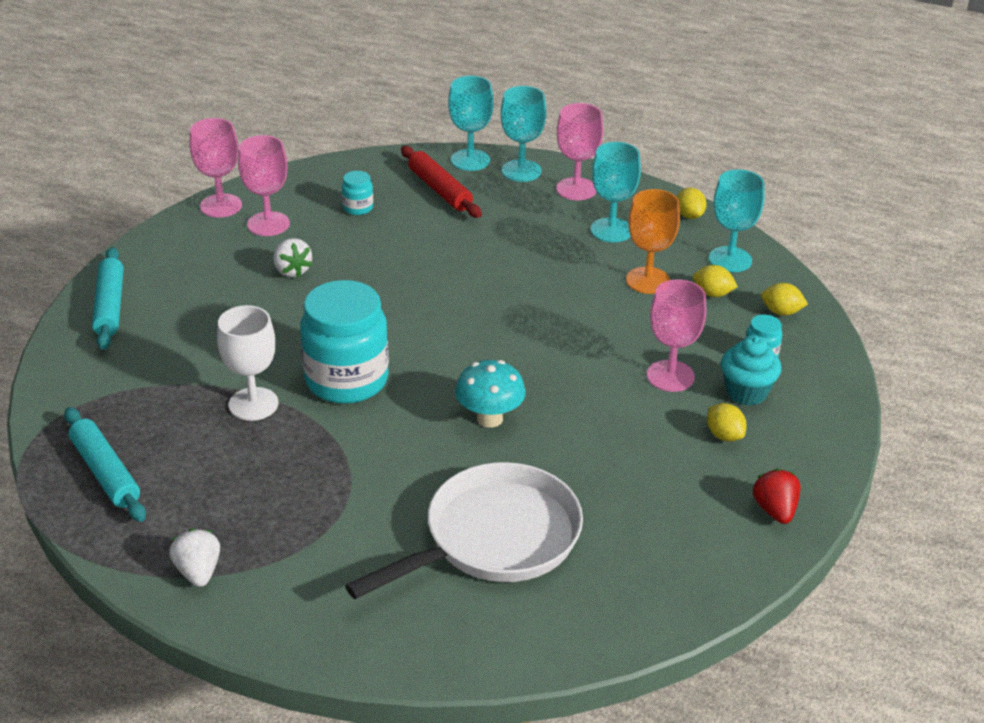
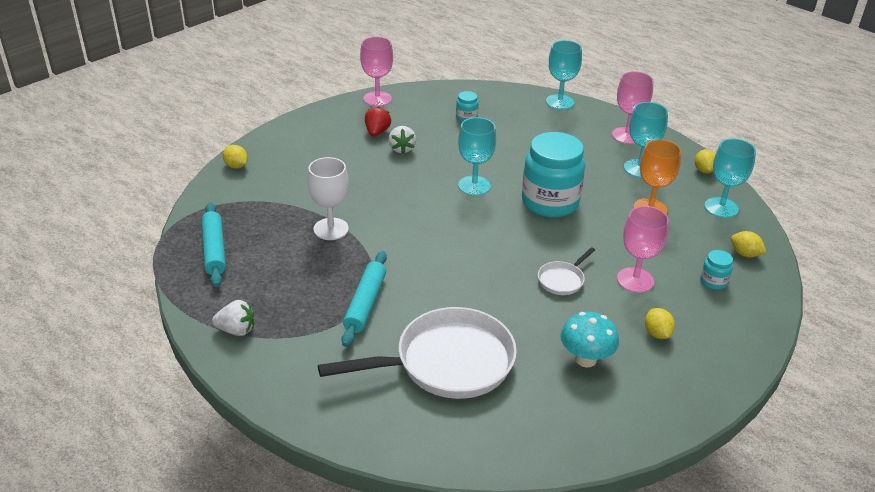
camera: 20 degrees right, 0 degrees up
turquoise rolling pin [92,247,124,350] -> turquoise rolling pin moved to [342,251,387,347]
white strawberry [169,529,220,587] -> white strawberry turned 90 degrees clockwise [212,300,254,336]
pink goblet [238,135,290,236] -> none
turquoise jar [300,280,389,404] -> turquoise jar moved to [522,132,585,218]
red rolling pin [401,146,482,218] -> none
turquoise mushroom [455,360,526,428] -> turquoise mushroom moved to [560,312,619,367]
turquoise goblet [500,86,546,182] -> turquoise goblet moved to [458,117,496,196]
yellow lemon [693,265,738,297] -> yellow lemon moved to [223,145,248,168]
turquoise cupcake [721,335,782,406] -> none
red strawberry [753,469,800,524] -> red strawberry moved to [365,106,391,137]
none -> white pan [538,247,595,295]

